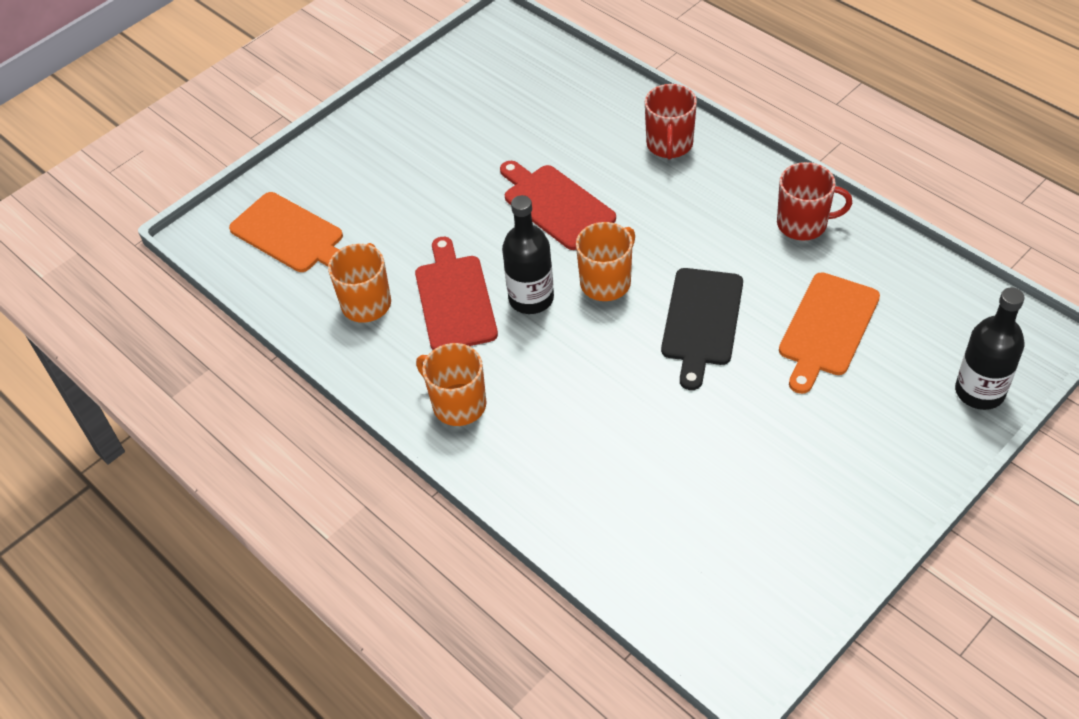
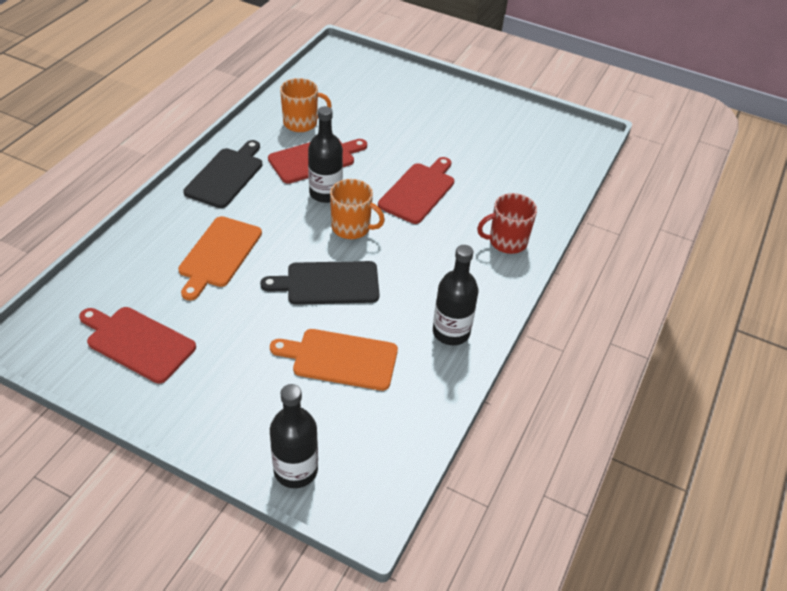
camera: 65 degrees right, 5 degrees down
orange cutting board [229,192,343,272] -> orange cutting board moved to [178,216,262,300]
orange mug [416,343,486,426] -> black cutting board [183,140,262,208]
red mug [777,162,852,240] -> black bottle [433,245,478,345]
none -> red cutting board [79,307,196,384]

